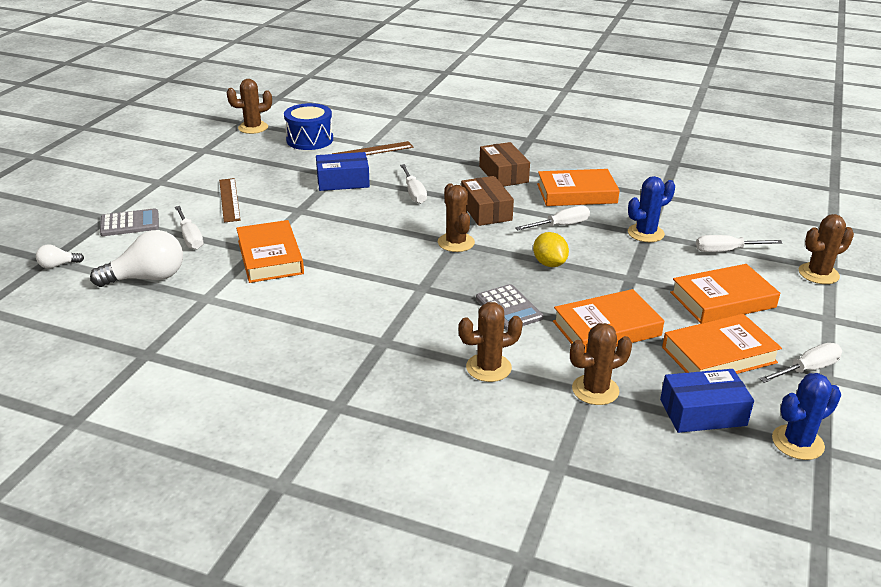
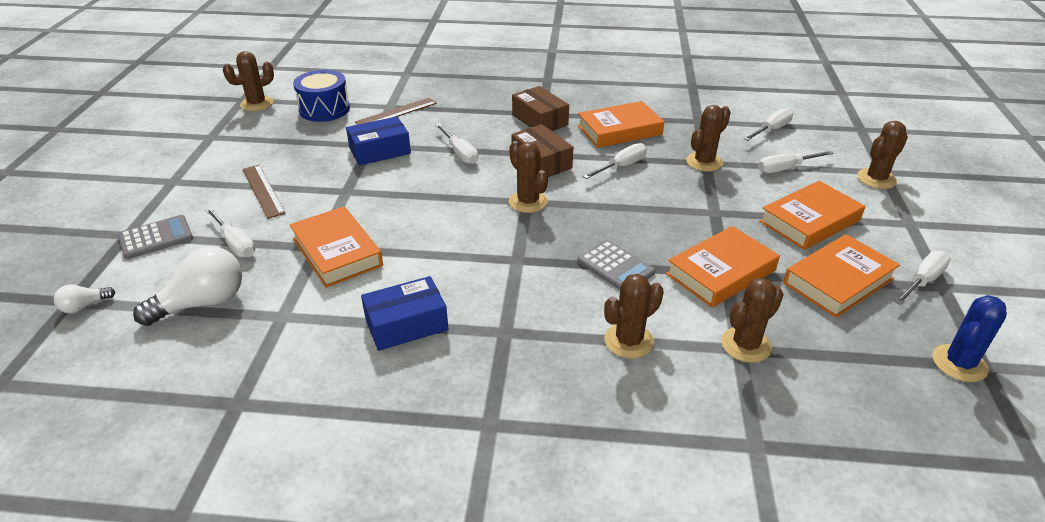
camera: 15 degrees left, 5 degrees up
yellow lemon [533,232,569,267] -> none
blue cactus [628,176,675,242] -> brown cactus [686,105,731,172]
blue box [660,369,754,433] -> blue box moved to [361,276,448,351]
none -> white screwdriver [743,108,793,141]

